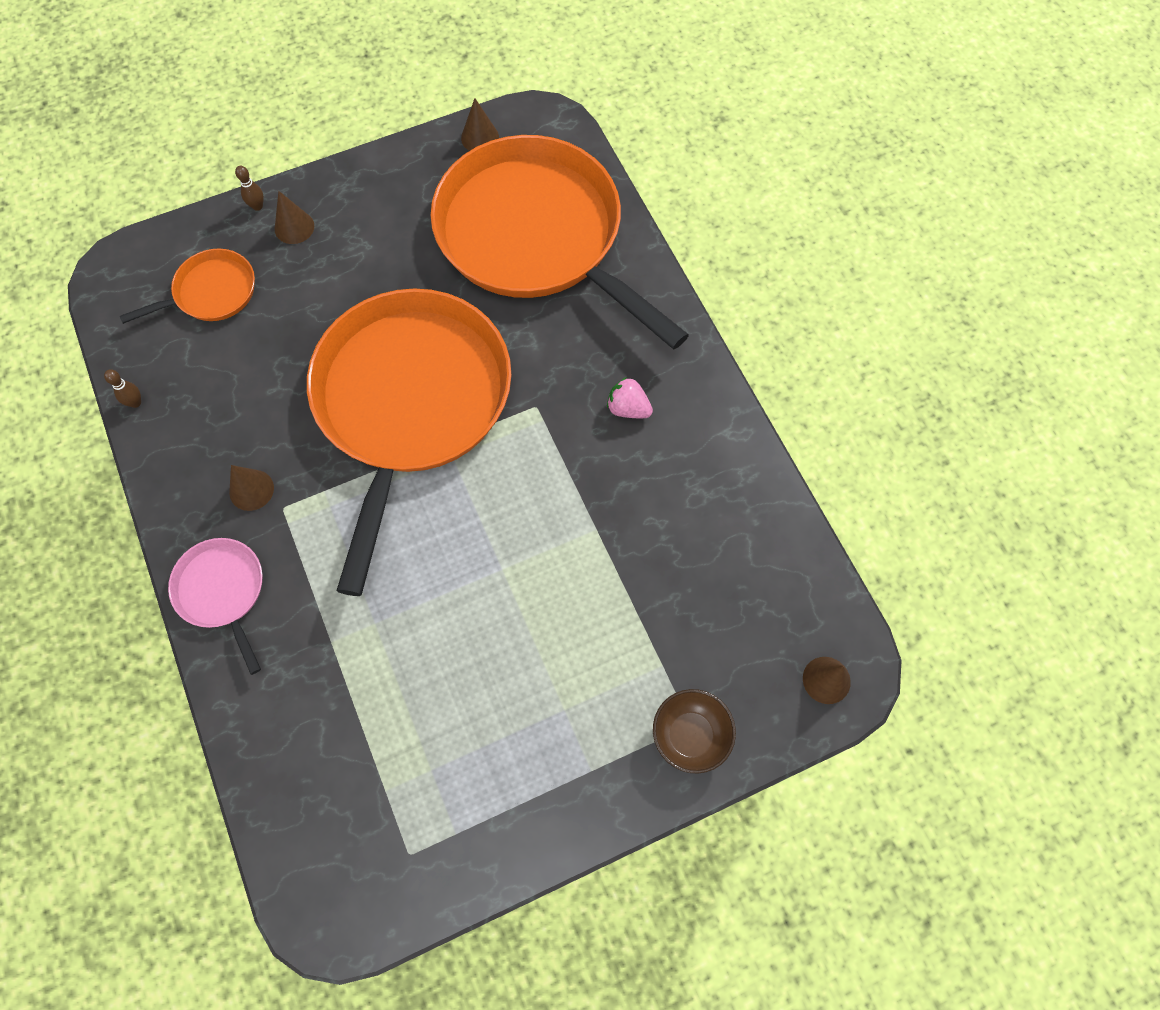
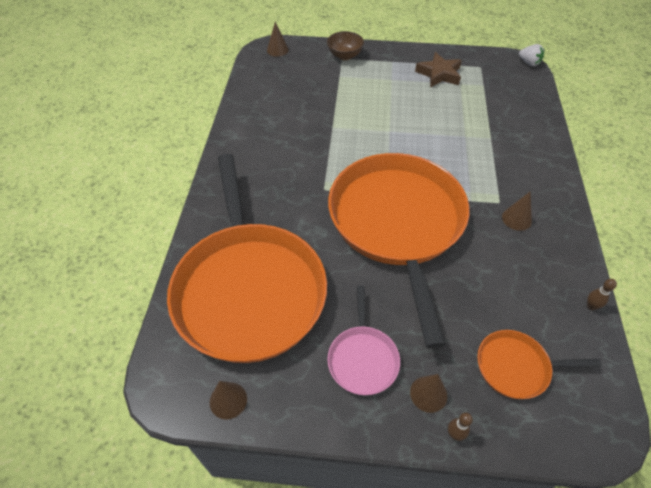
camera: 150 degrees left, 15 degrees down
pink pan [168,538,263,675] -> pink pan moved to [327,286,400,395]
orange pan [307,288,511,596] -> orange pan turned 135 degrees clockwise [328,153,469,349]
pink strawberry [607,377,653,418] -> none
none -> brown star [415,52,462,88]
none -> white strawberry [519,44,544,66]

